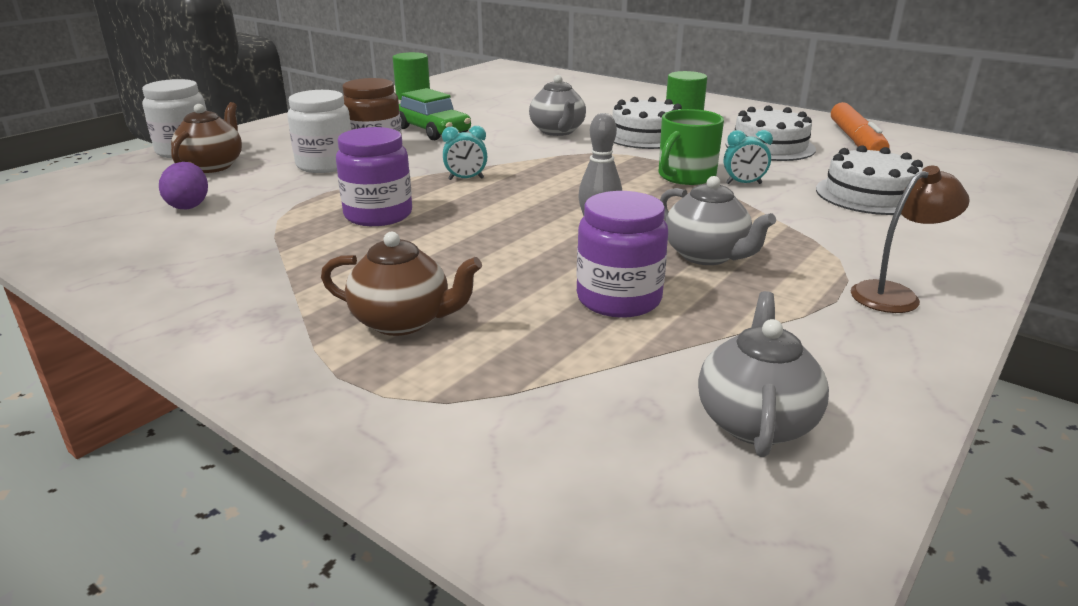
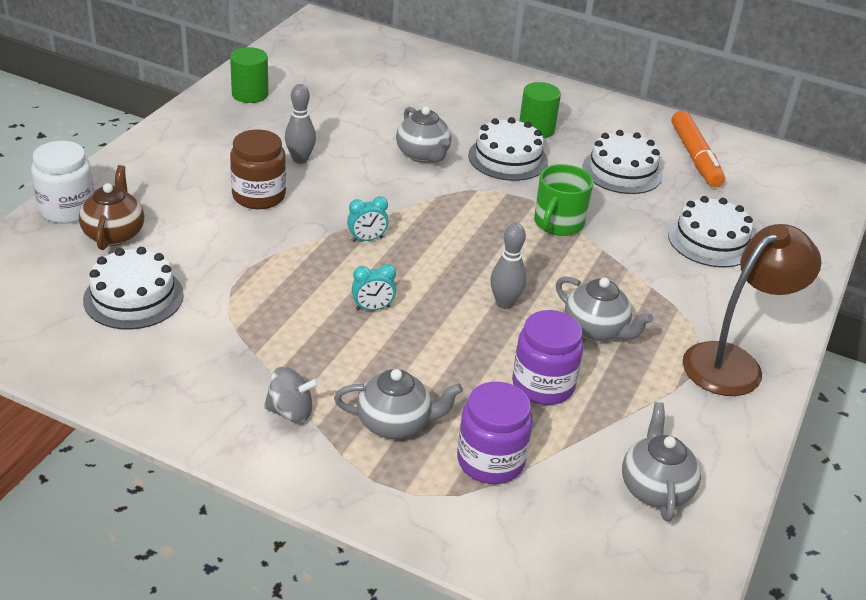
camera: 15 degrees left, 10 degrees up
purple egg [159,162,208,209] -> white cake [83,247,184,330]
white jar [287,90,352,173] -> none
brown teapot [321,232,482,336] -> grey teapot [334,369,463,439]
purple jar [336,127,412,226] -> purple jar moved to [457,382,533,484]
green car [399,88,471,140] -> grey bowling pin [285,84,316,164]
turquoise clock [724,130,773,184] -> turquoise clock moved to [352,264,396,310]
brown lamp [851,166,970,313] -> brown lamp [683,224,821,396], size x1.70
none -> grey spinning top [264,366,319,423]

